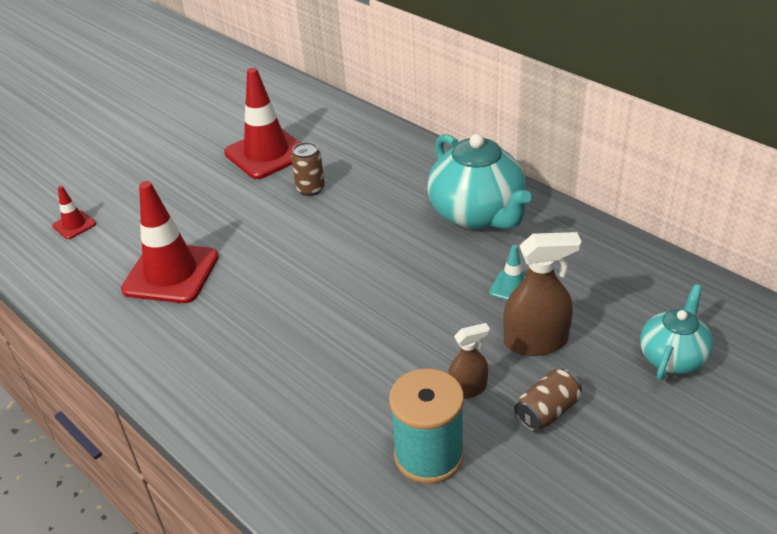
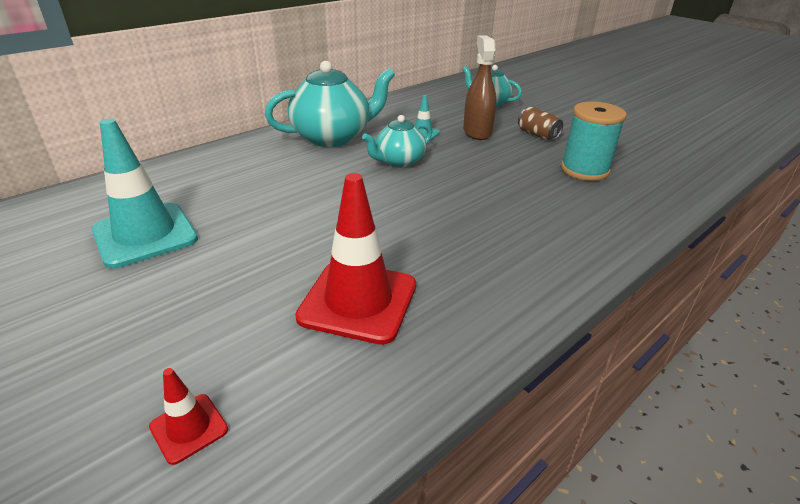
camera: 90 degrees left, 5 degrees down
red traffic cone [224,68,300,179] -> turquoise traffic cone [92,119,198,268]
brown can [291,142,325,196] -> none
brown spray bottle [448,323,490,399] -> none
none -> turquoise teapot [362,115,432,168]

